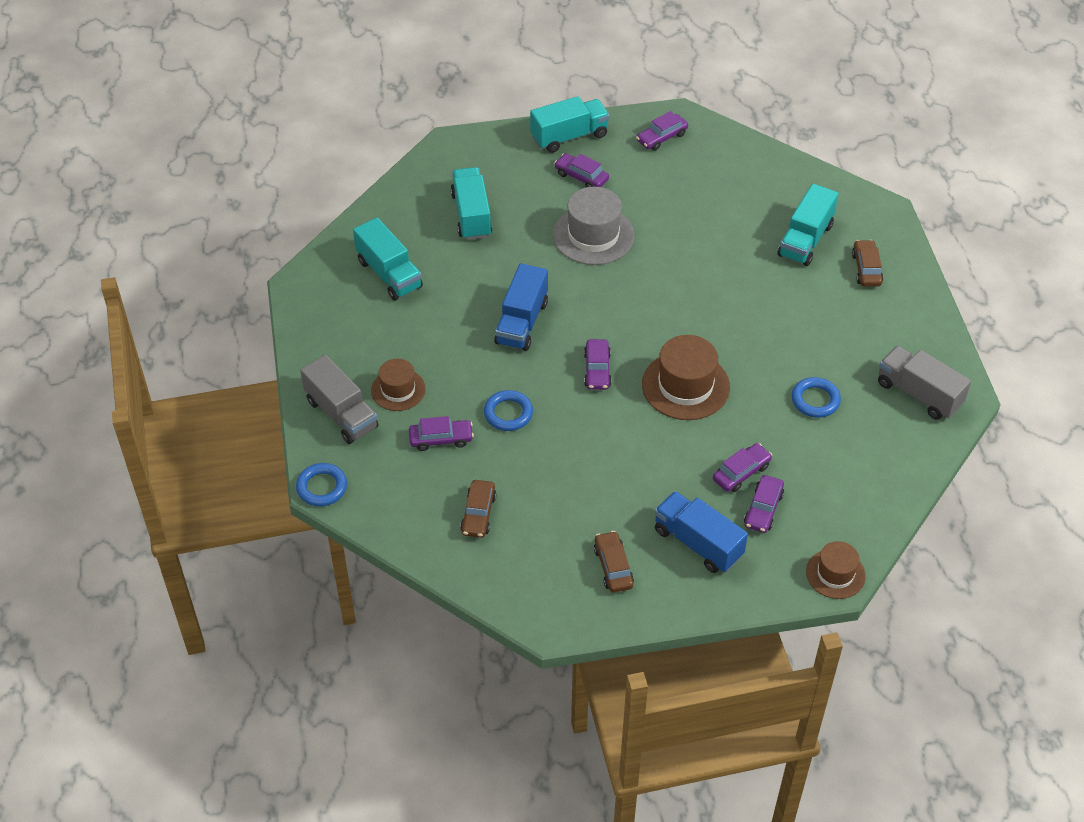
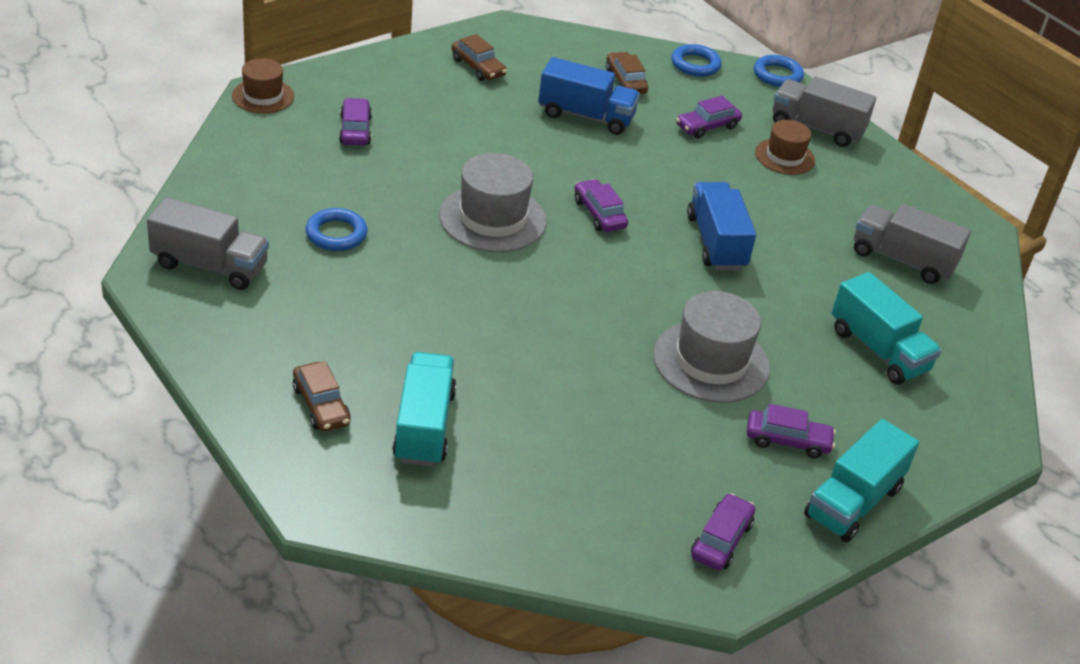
camera: 150 degrees right, 10 degrees down
turquoise truck [353,217,423,301] -> grey truck [854,204,971,284]
blue ring [484,390,533,431] -> blue ring moved to [671,44,722,77]
brown hat [642,335,730,420] -> grey hat [439,153,547,252]
blue truck [654,491,748,573] -> blue truck moved to [538,57,640,135]
purple car [713,443,772,492] -> none

